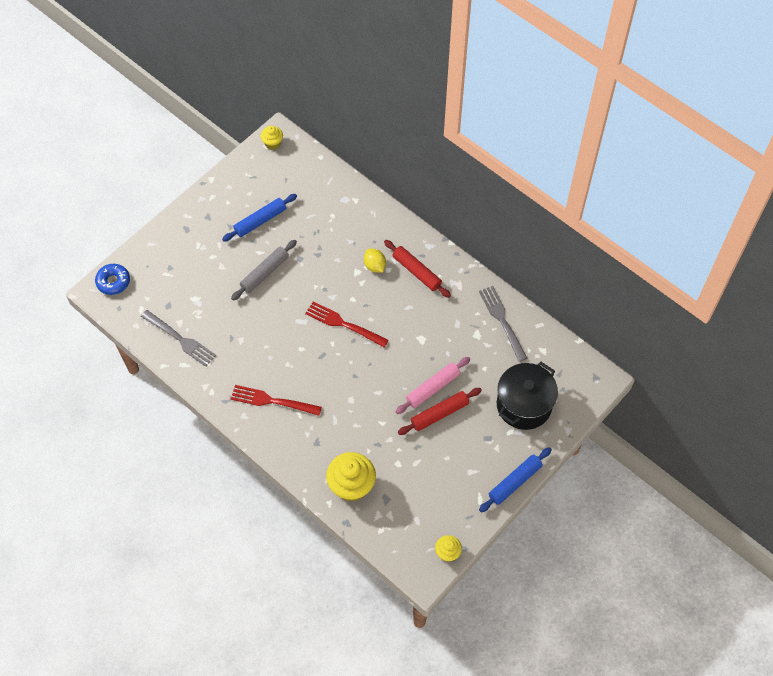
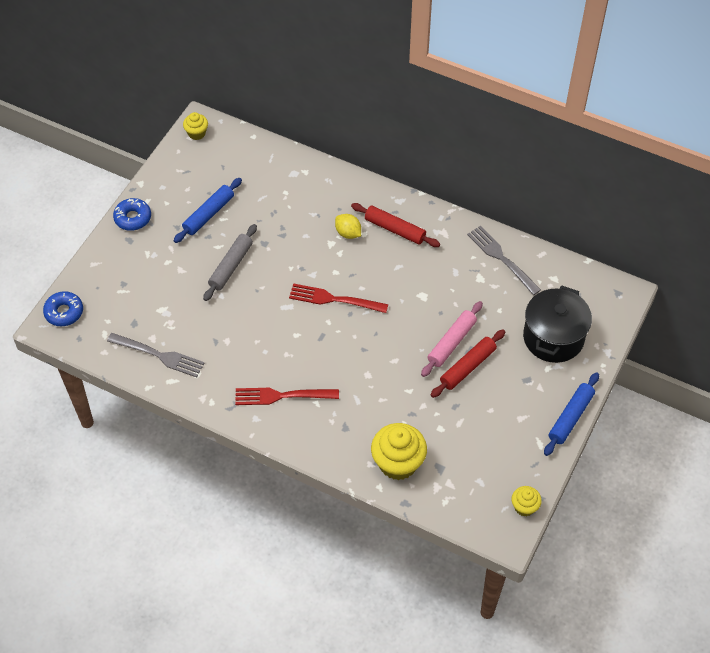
camera: 15 degrees left, 5 degrees down
none -> blue donut [113,198,151,231]

